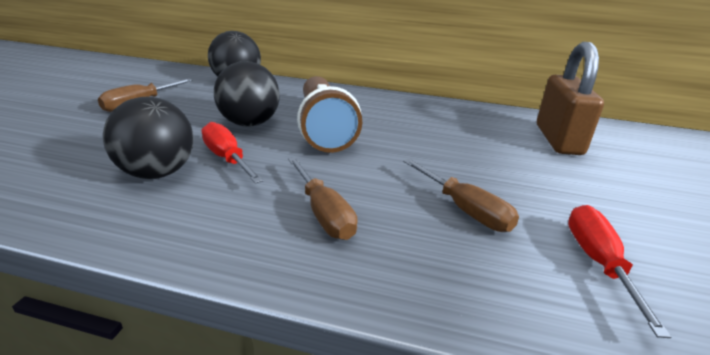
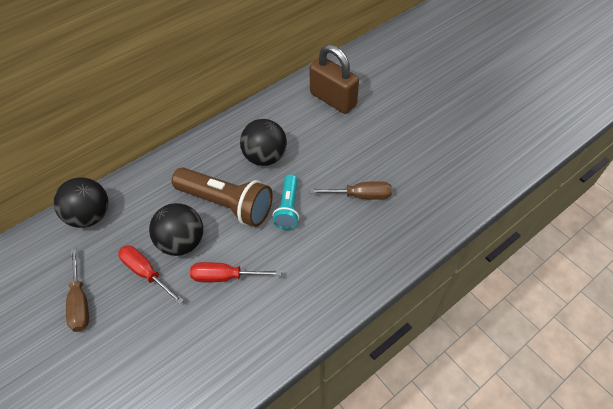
camera: 50 degrees left, 25 degrees up
black ball [103,97,193,179] -> black ball moved to [240,119,287,166]
brown screwdriver [288,157,357,240] -> none
red screwdriver [568,205,671,338] -> red screwdriver moved to [118,245,184,305]
none -> turquoise flashlight [273,174,299,229]

